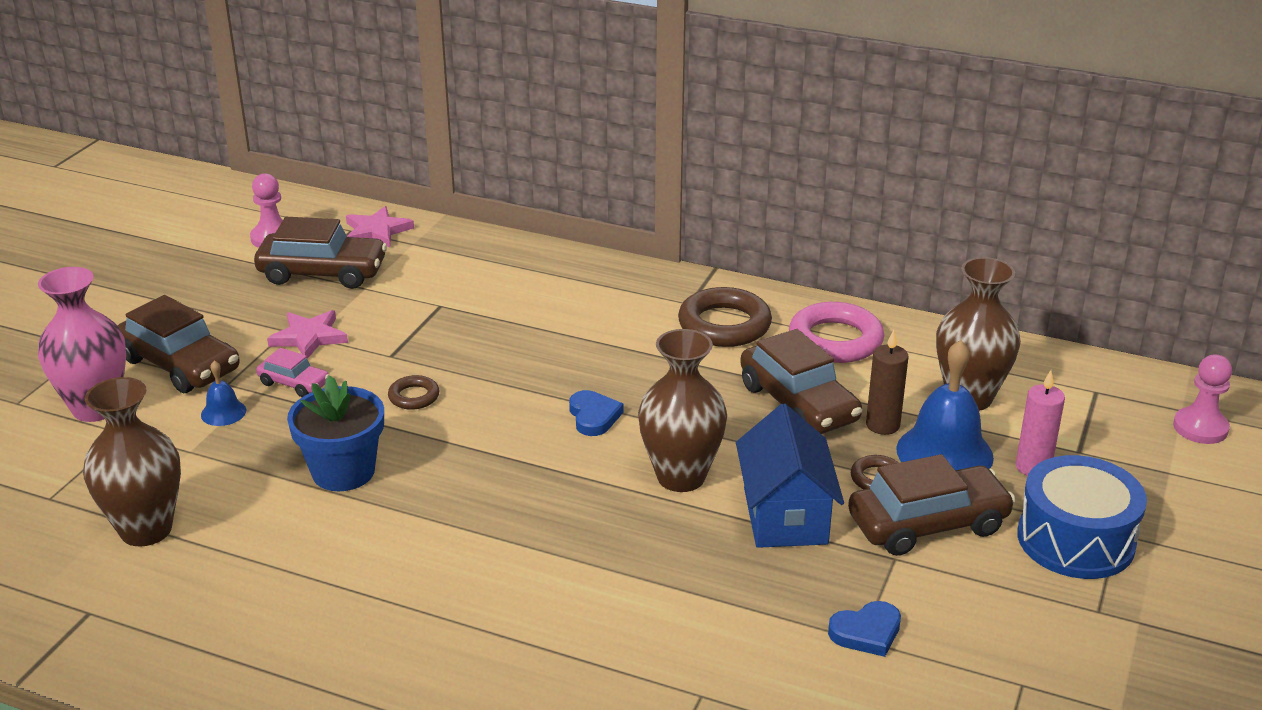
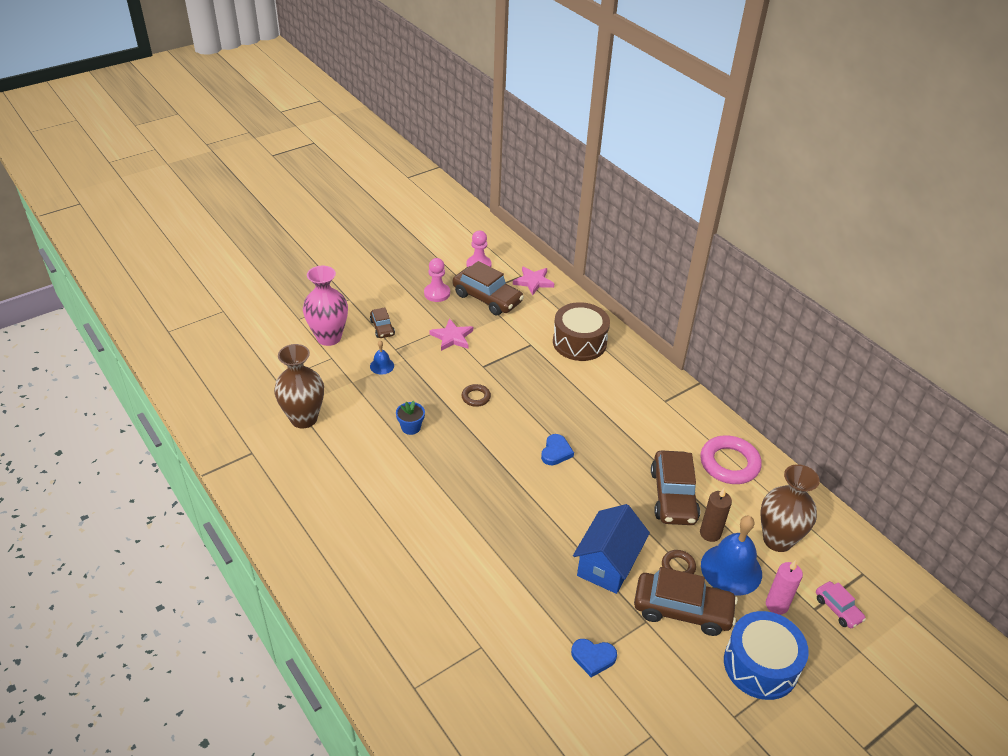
camera: 30 degrees right, 10 degrees up
brown car [118,295,240,393] -> brown car [370,308,395,338], size x0.52
pink car [256,348,329,397] -> pink car moved to [816,581,866,628]
blue flower pot [287,375,384,491] -> blue flower pot [396,400,425,435], size x0.55
brown vase [638,329,727,492] -> none
brown ring [678,287,772,347] -> none
pink pawn [1173,355,1232,444] -> pink pawn moved to [424,258,450,302]
none -> brown drum [553,302,610,361]

